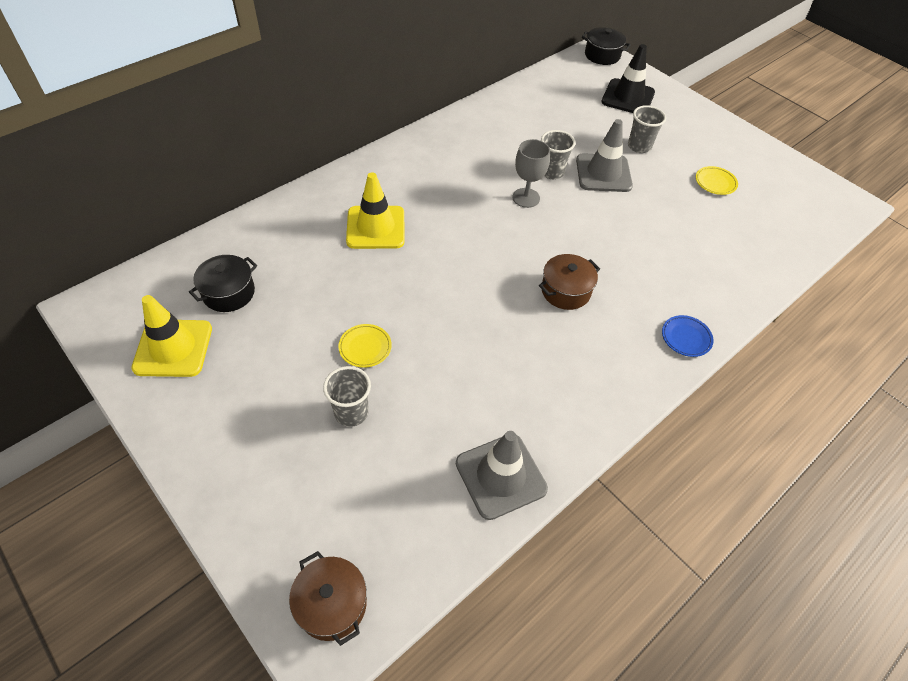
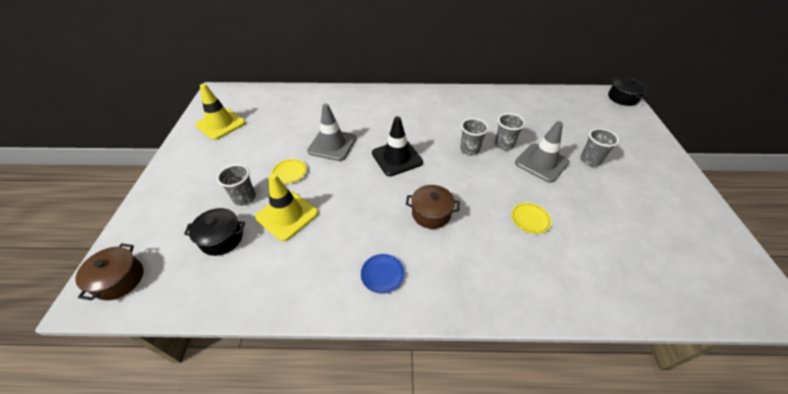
camera: 45 degrees right, 5 degrees down
black pot [189,255,257,312] -> black pot moved to [184,208,245,256]
yellow traffic cone [346,172,404,249] -> yellow traffic cone moved to [255,174,318,241]
grey traffic cone [456,431,548,520] -> grey traffic cone moved to [307,104,356,161]
grey goblet [512,139,550,208] -> grey cup [460,118,489,156]
black traffic cone [602,44,655,113] -> black traffic cone moved to [372,116,423,176]
blue plate [662,315,714,357] -> blue plate moved to [361,254,405,294]
yellow plate [696,166,738,195] -> yellow plate moved to [511,203,551,234]

